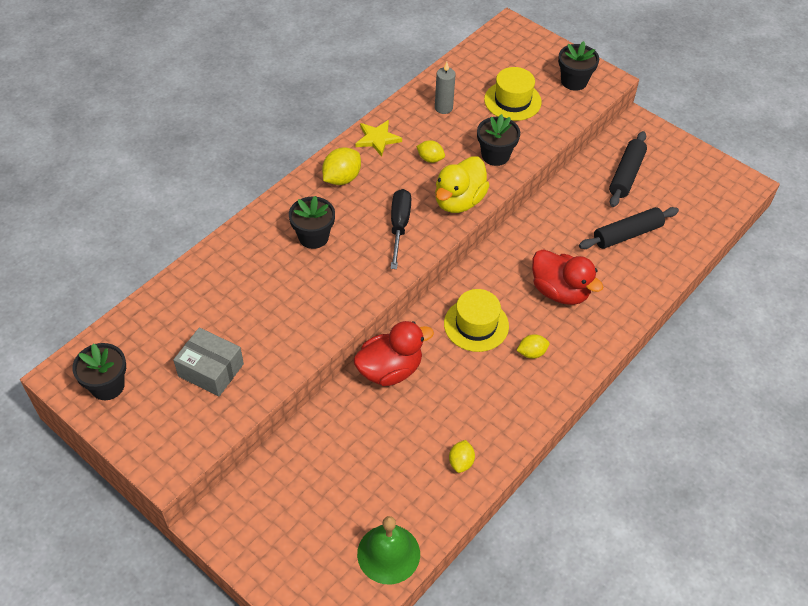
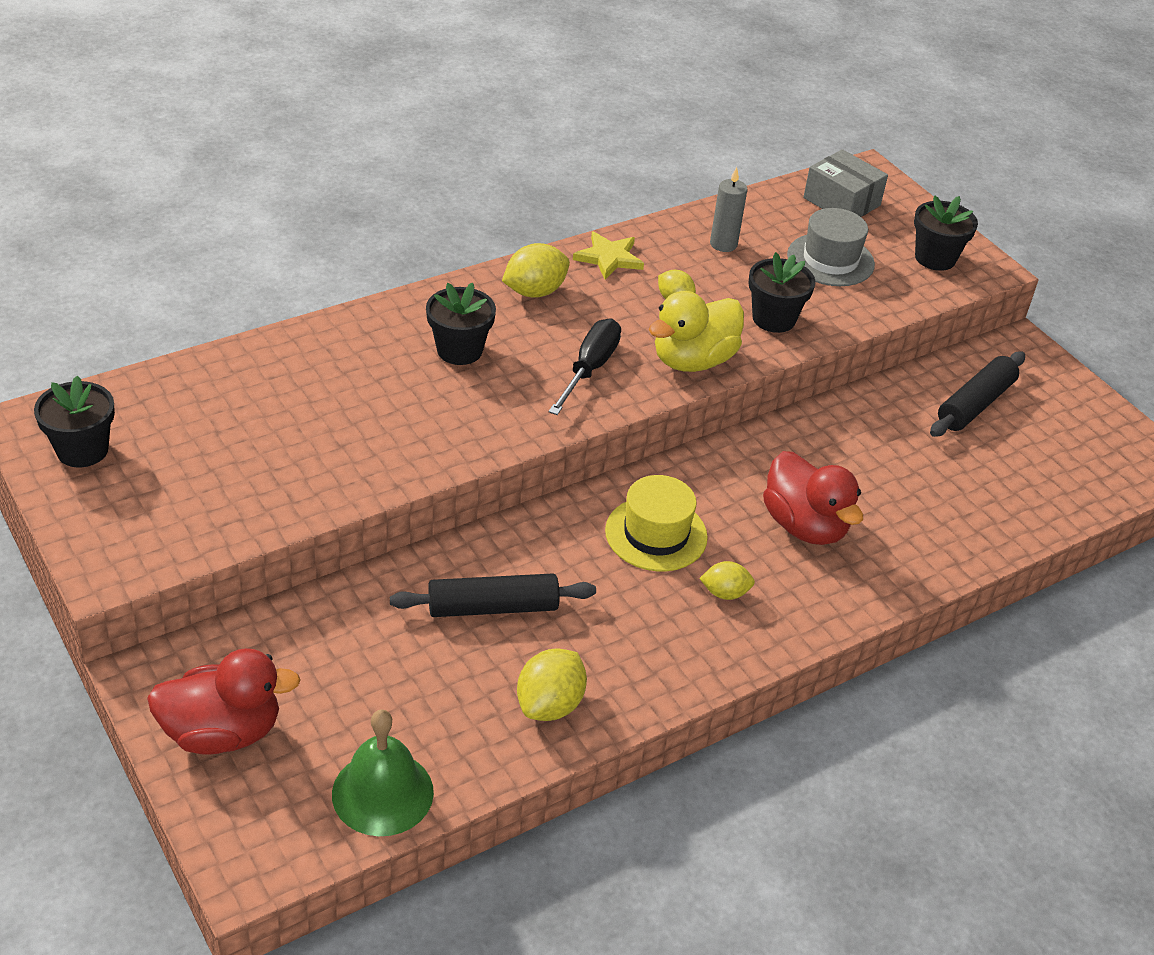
camera: 15 degrees right, 10 degrees down
grey box [173,327,244,397] -> grey box moved to [803,149,888,217]
red duck [354,321,434,386] -> red duck moved to [147,648,301,755]
yellow lemon [449,440,475,473] -> yellow lemon [517,648,587,721], size x1.59
yellow hat [484,67,541,121] -> grey hat [787,208,875,286]
black rolling pin [579,207,679,249] -> black rolling pin moved to [390,573,596,617]

